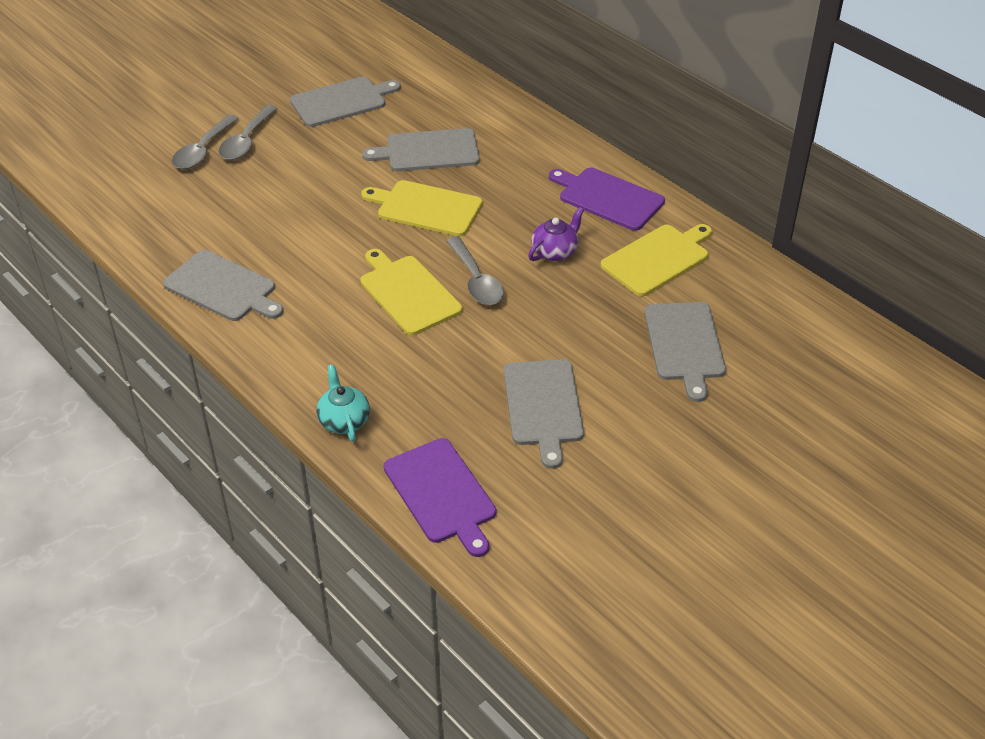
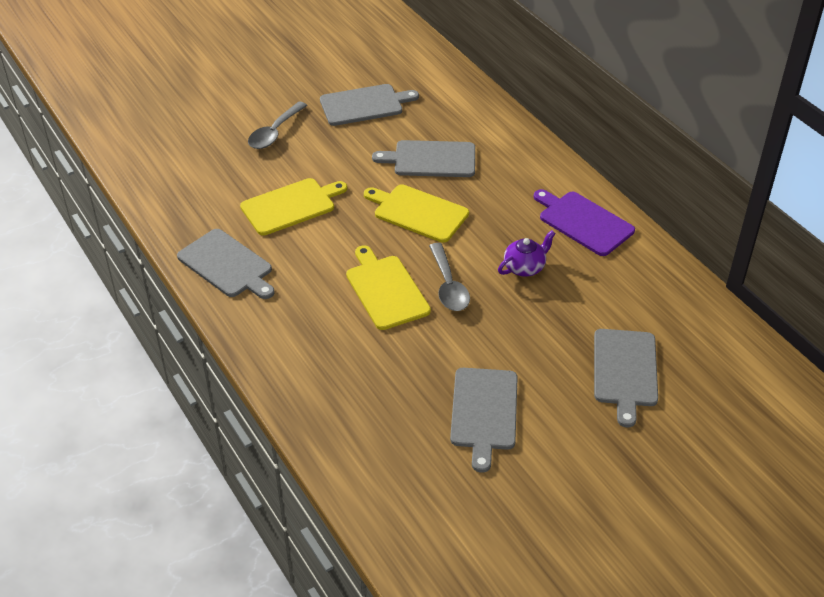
camera: 10 degrees right, 0 degrees up
grey spoon [172,115,239,169] -> none
turquoise teapot [316,364,370,442] -> none
purple cutting board [384,438,496,557] -> none
yellow cutting board [601,224,712,296] -> yellow cutting board moved to [240,178,347,236]

